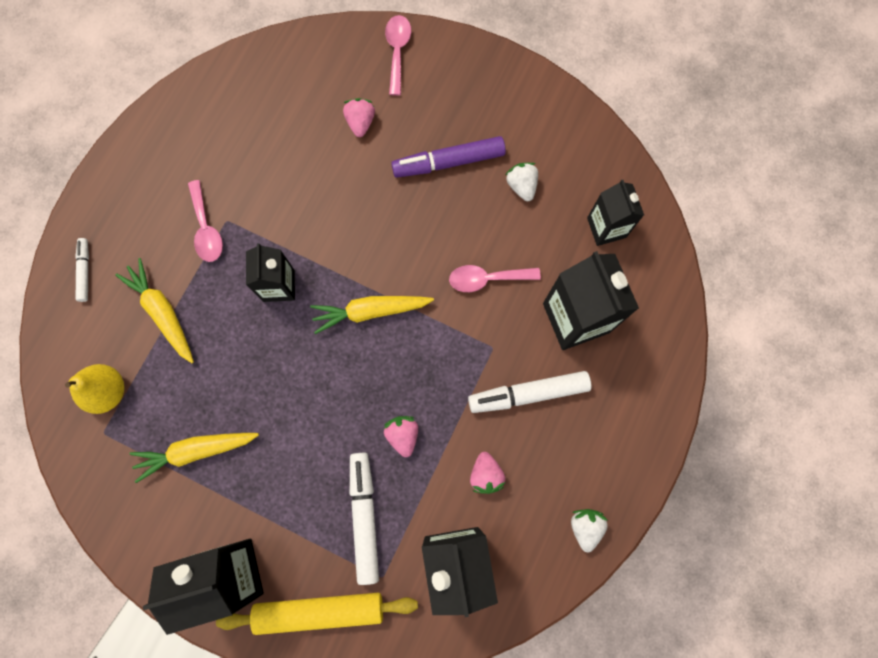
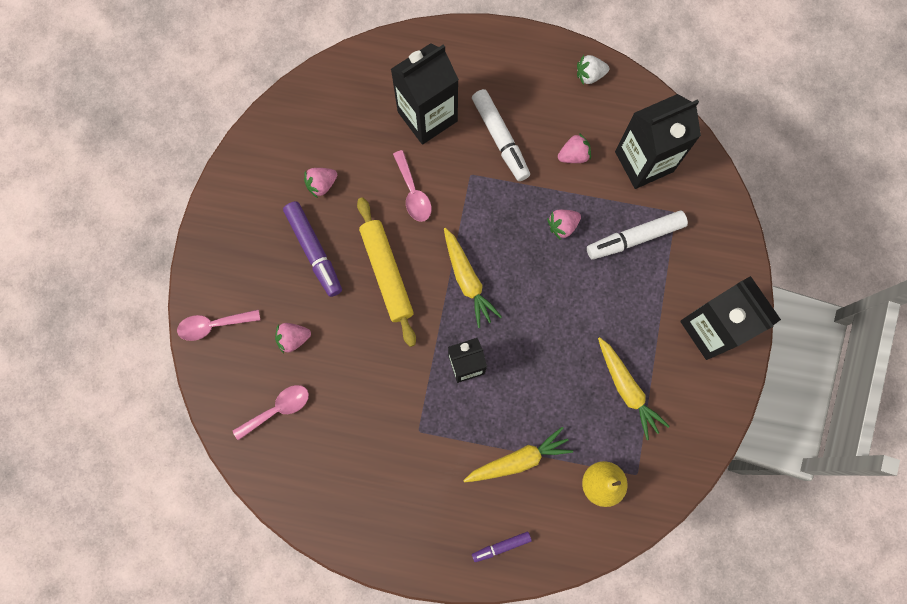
camera: 105 degrees left, 0 degrees up
white marker [75,238,89,302] -> purple marker [472,532,532,562]
yellow carrot [115,258,194,363] -> yellow carrot turned 150 degrees counterclockwise [463,427,573,482]
pink spoon [188,180,223,262] -> pink spoon moved to [233,385,309,440]
yellow rolling pin [216,593,418,635] -> yellow rolling pin moved to [357,197,416,347]
white strawberry [505,163,538,201] -> pink strawberry [304,168,337,198]
black carton [587,180,644,246] -> none

